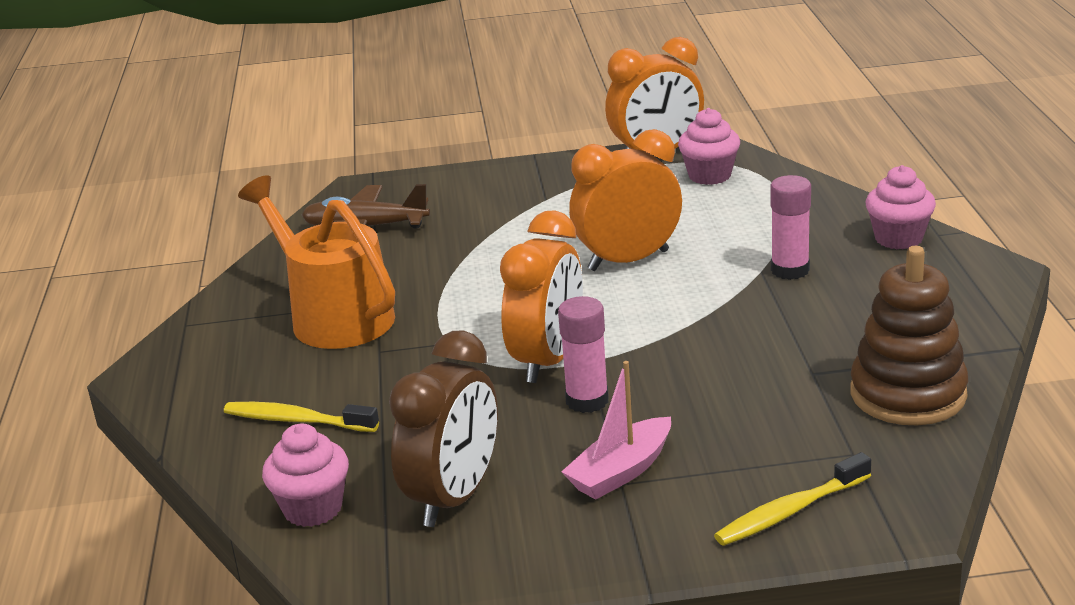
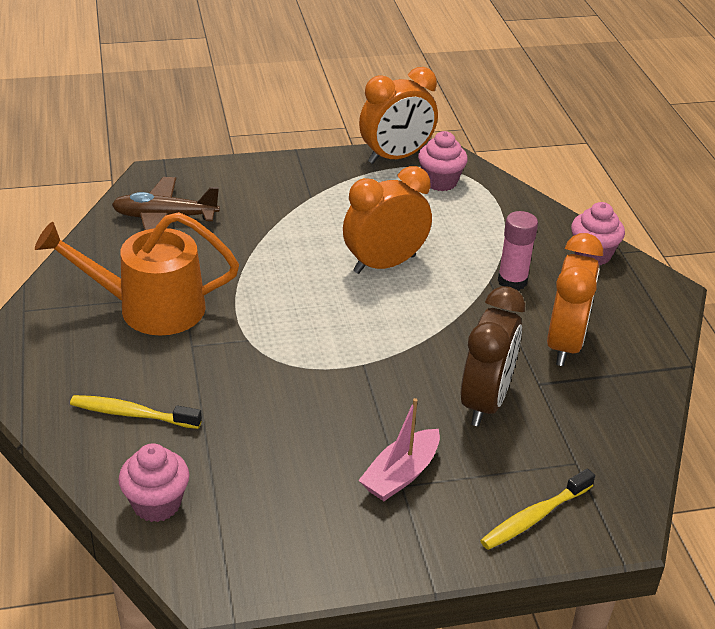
camera: 10 degrees left, 10 degrees up
orange watering can [238,175,395,349] -> orange watering can turned 45 degrees counterclockwise [35,212,239,336]
brown clock [389,330,498,527] -> brown clock moved to [461,286,525,426]
orange clock [500,210,583,383] -> orange clock moved to [547,233,603,366]
pink glue stick [558,296,609,413] -> none
brown stacking toy [851,246,968,425] -> none

